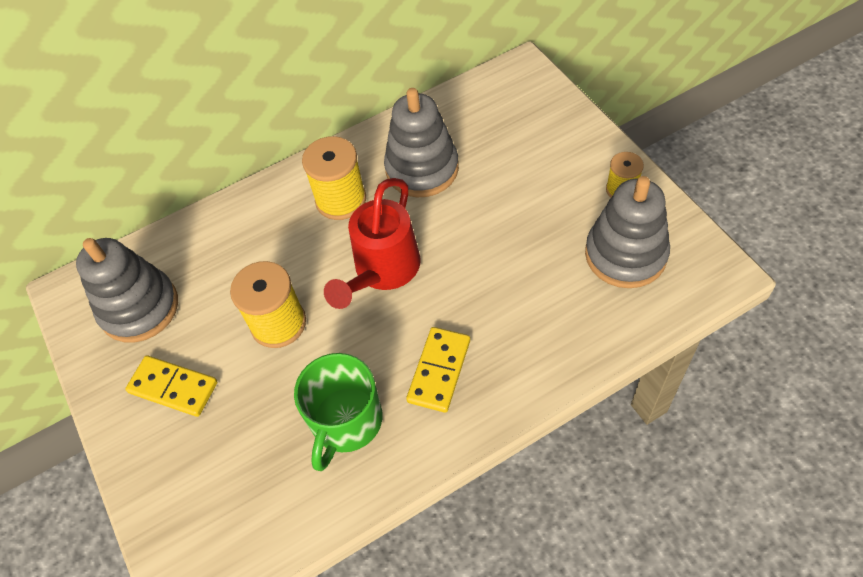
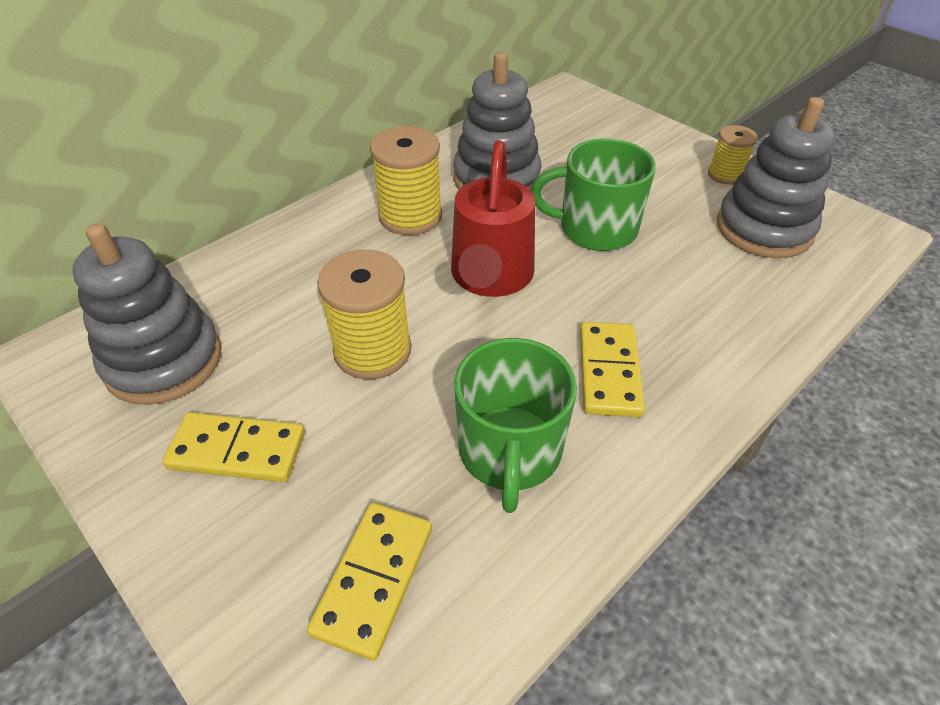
camera: 20 degrees left, 10 degrees down
none -> yellow domino [307,503,432,661]
none -> green mug [531,139,656,251]

